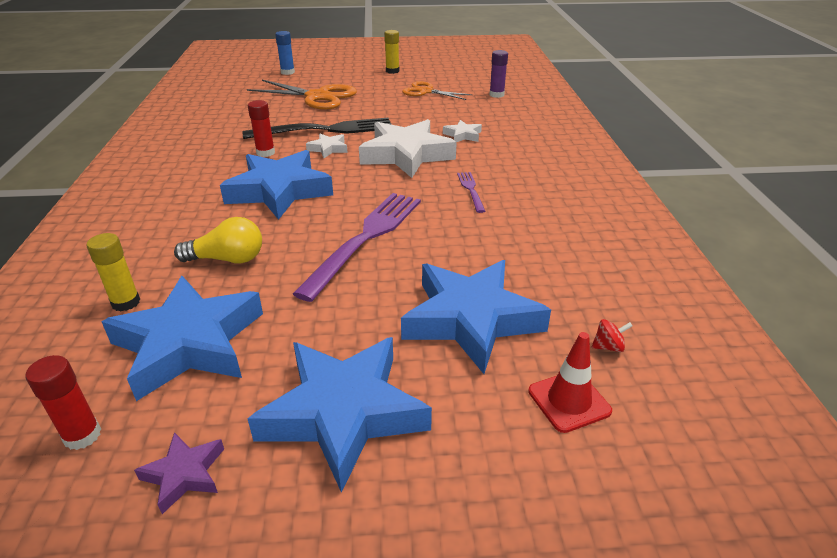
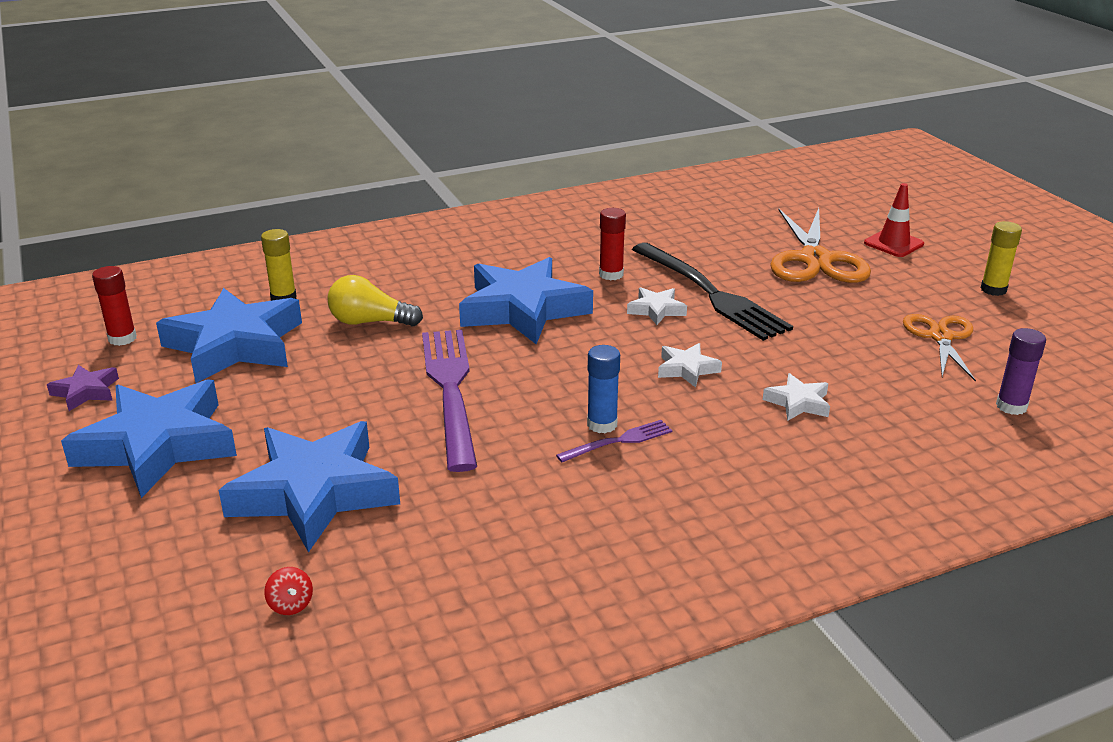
camera: 70 degrees right, 5 degrees down
yellow light bulb [174,217,262,264] -> yellow light bulb turned 120 degrees clockwise [327,275,423,326]
blue glue stick [275,31,295,75] -> blue glue stick moved to [587,345,620,433]
purple fork [293,193,421,302] -> purple fork turned 105 degrees counterclockwise [422,330,477,472]
white star [359,119,457,178] -> white star [658,343,722,387], size x0.44
red traffic cone [528,332,612,433] -> red traffic cone moved to [864,183,924,257]

